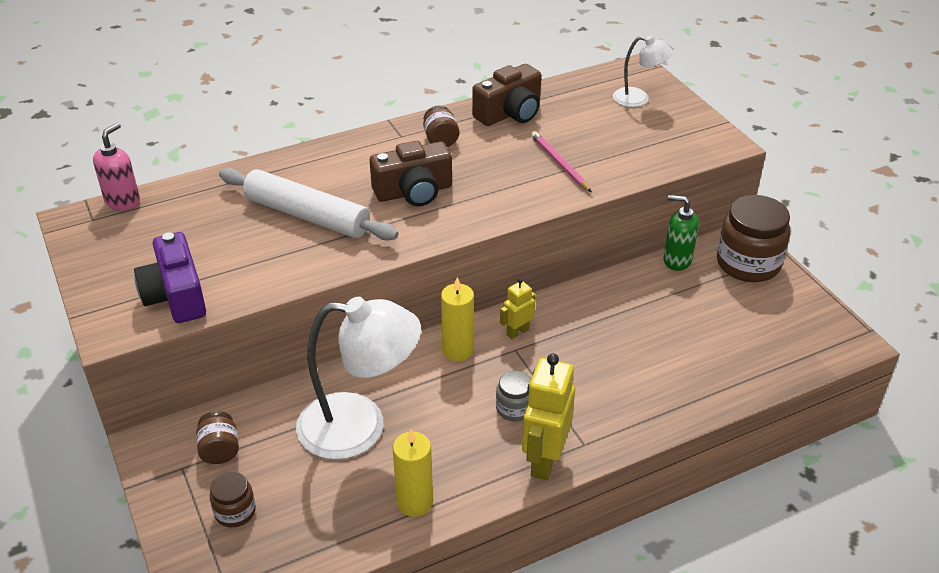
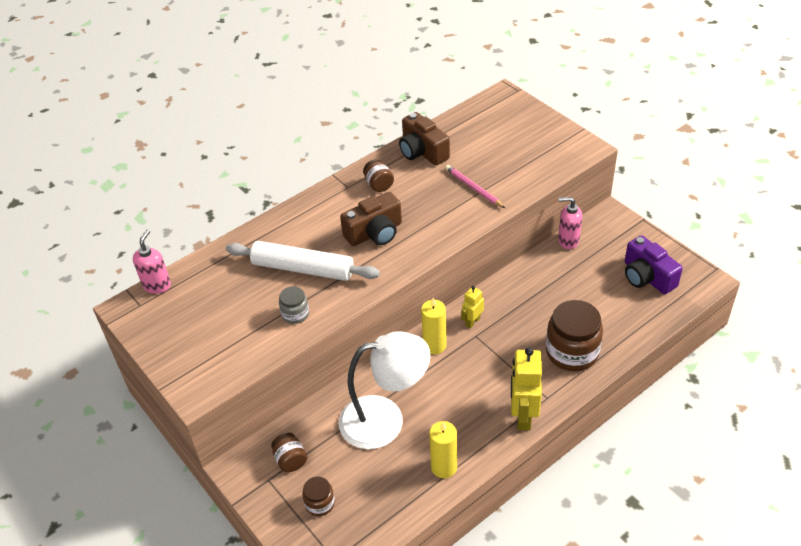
camera: 10 degrees left, 5 degrees up
purple camera [134,232,206,323] -> purple camera moved to [625,235,683,294]
brown camera [472,64,541,126] -> brown camera turned 105 degrees clockwise [399,112,450,166]
grey jar [496,371,531,421] -> grey jar moved to [279,286,309,324]
white lamp [613,35,673,107] -> none
green soap dispenser [663,195,699,271] -> pink soap dispenser [558,197,583,249]
brown jar [717,195,790,282] -> brown jar moved to [546,300,603,371]

